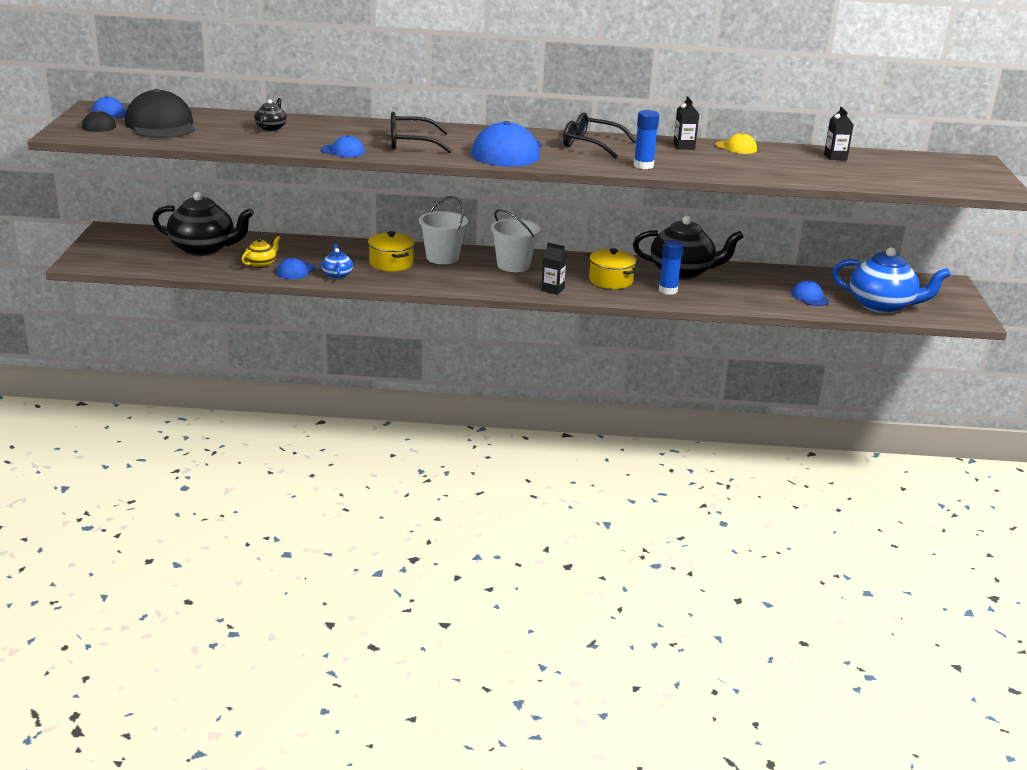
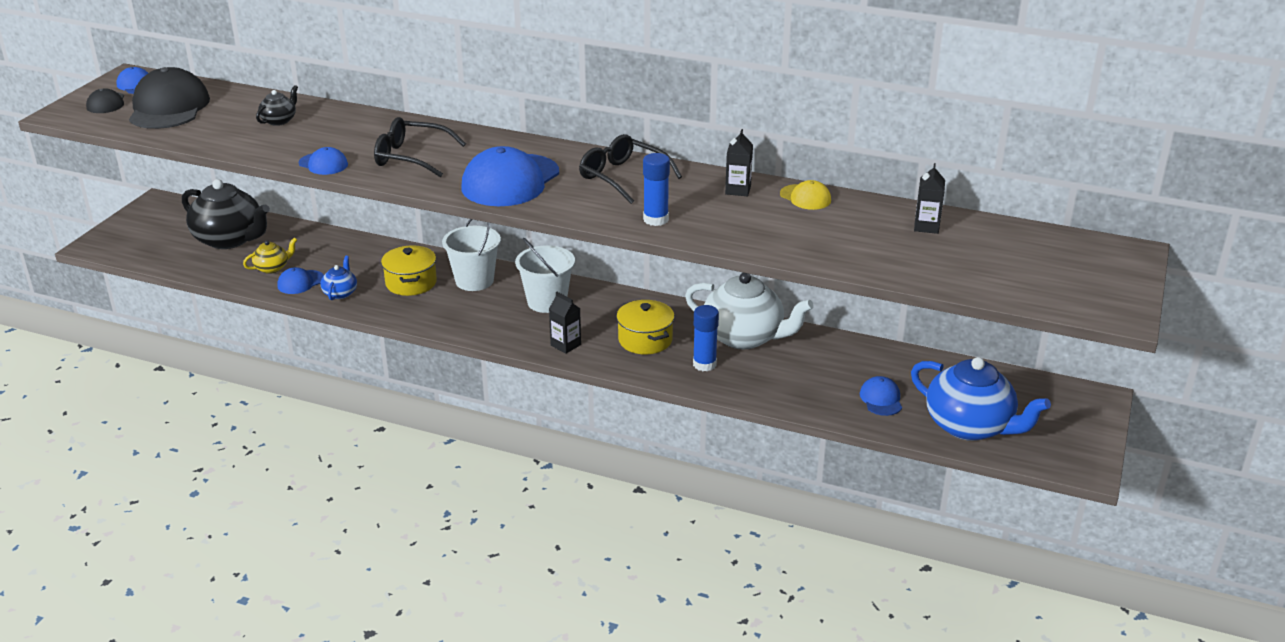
camera: 20 degrees right, 5 degrees up
black teapot [633,216,744,280] -> white teapot [685,273,814,349]

